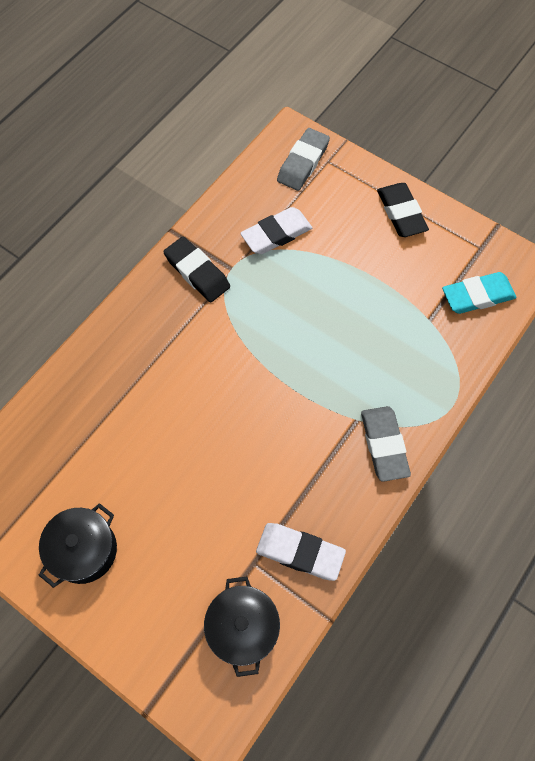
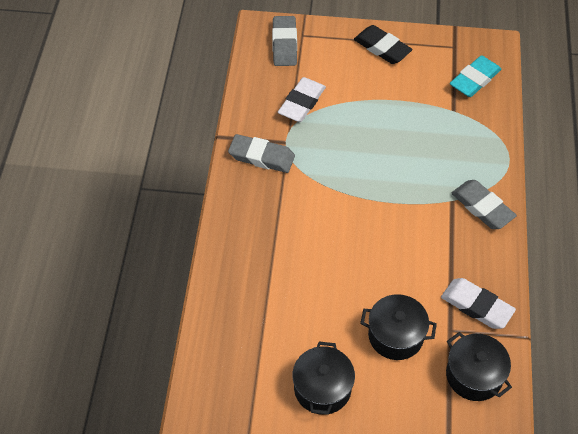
camera: 30 degrees left, 10 degrees down
black eraser [163,236,230,302] -> grey eraser [228,134,295,173]
white eraser [256,523,346,581] -> white eraser turned 45 degrees clockwise [441,278,516,329]
none -> black pot [360,294,437,360]

